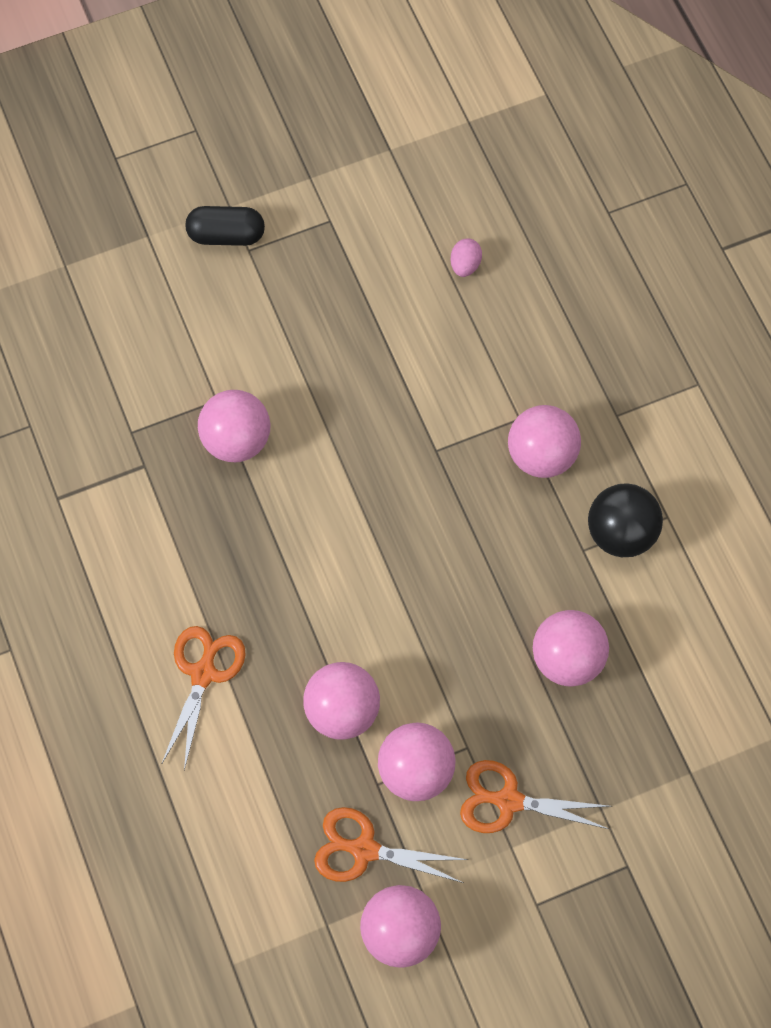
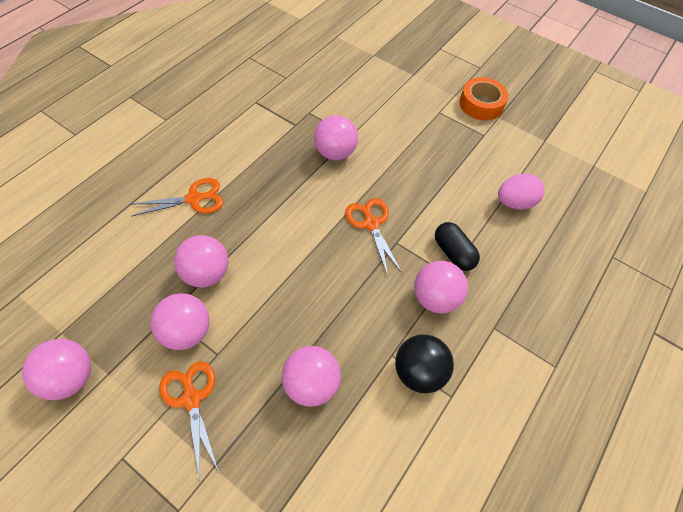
camera: 55 degrees right, 10 degrees down
black capsule [185,206,265,246] -> black capsule moved to [435,222,480,271]
orange scissors [314,807,468,883] -> orange scissors moved to [345,198,402,276]
pink egg [450,238,482,277] -> pink egg [498,174,545,210], size x1.73
none -> orange tape [459,77,509,120]

